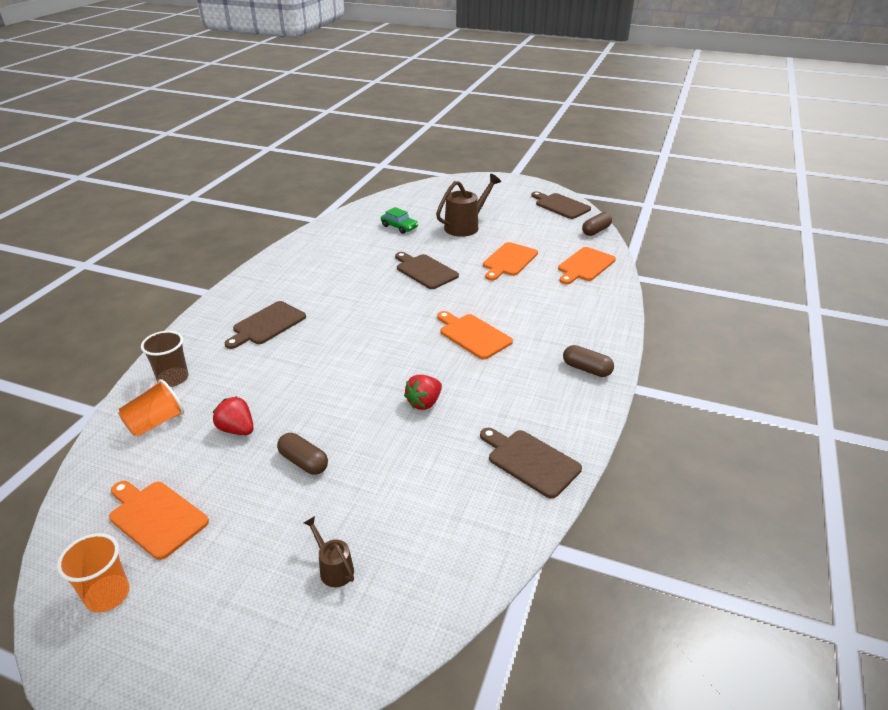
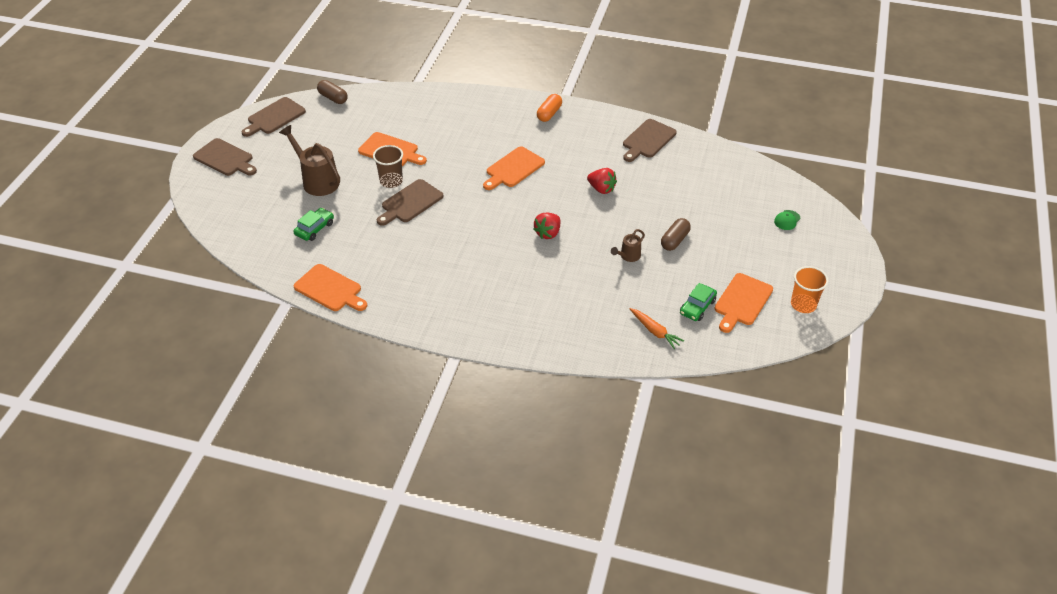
camera: 95 degrees left, 10 degrees up
orange cup [118,379,184,437] -> orange carrot [630,308,684,349]
brown cup [141,331,188,387] -> brown cup moved to [373,145,403,188]
red strawberry [213,396,254,435] -> red strawberry moved to [533,213,560,239]
brown cutting board [225,301,306,349] -> brown cutting board moved to [193,138,257,176]
brown watering can [304,516,354,587] -> brown watering can moved to [611,229,645,262]
orange cutting board [558,247,616,284] -> orange cutting board moved to [294,264,367,311]
brown capsule [563,345,614,377] -> orange capsule [537,94,562,122]
none -> green car [680,283,717,321]
none -> green cap [774,210,801,230]

